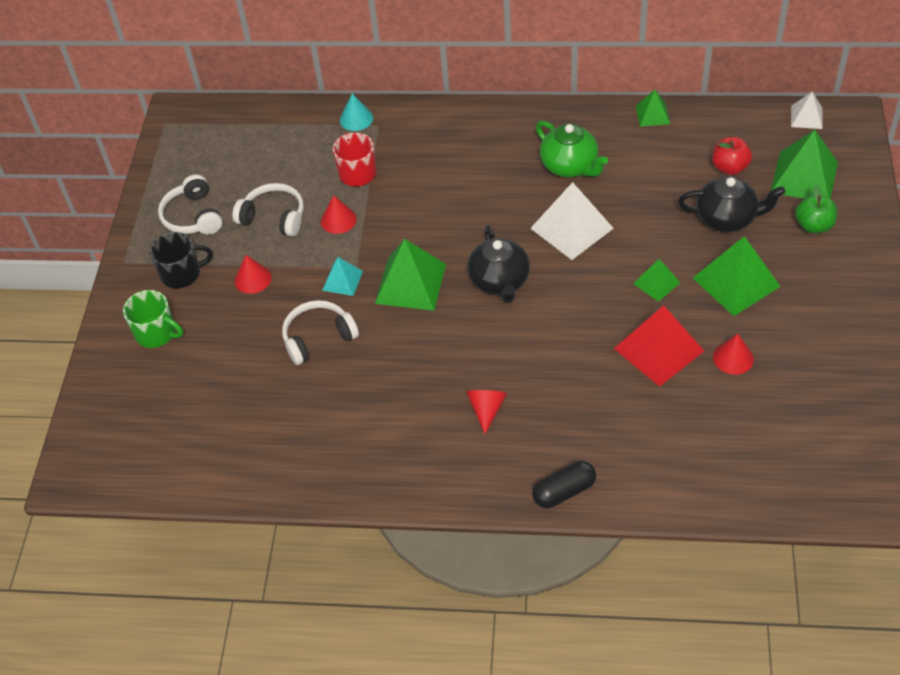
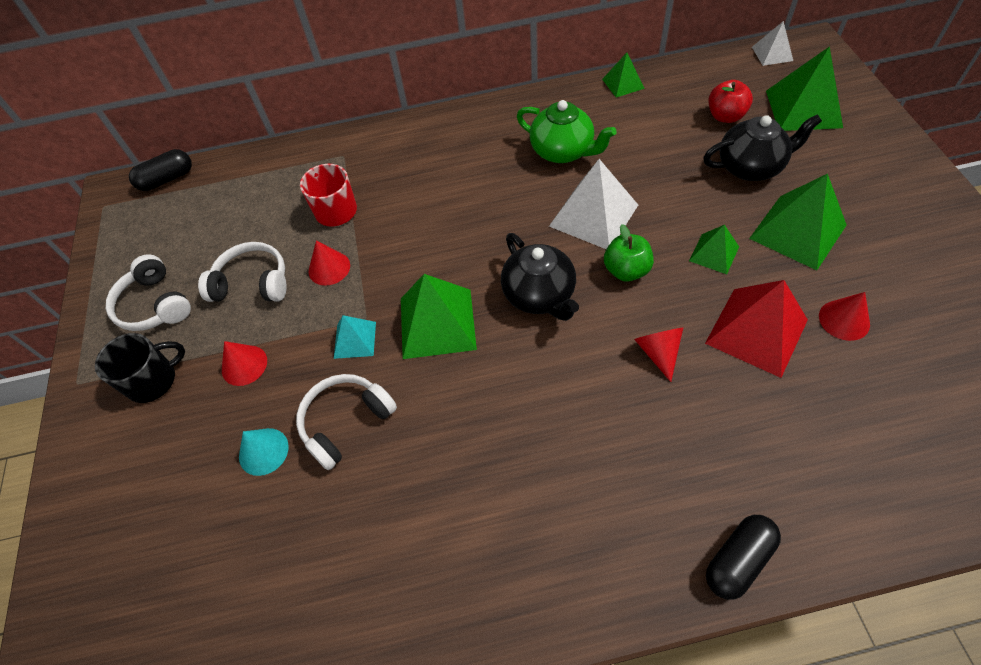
camera: 15 degrees left, 5 degrees up
green mug [123,290,183,348] -> none
turquoise cone [340,94,373,131] -> turquoise cone moved to [239,428,289,476]
red cone [466,390,507,434] -> red cone moved to [634,328,683,382]
green apple [795,185,837,233] -> green apple moved to [604,224,654,282]
none -> black capsule [129,149,192,191]

